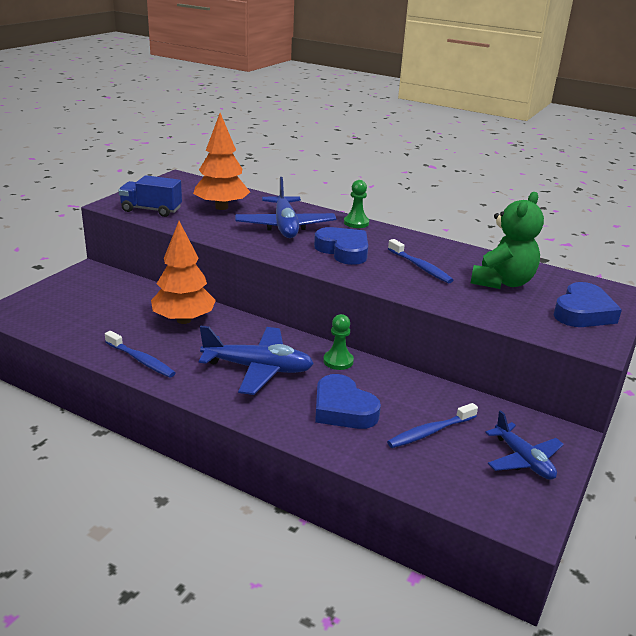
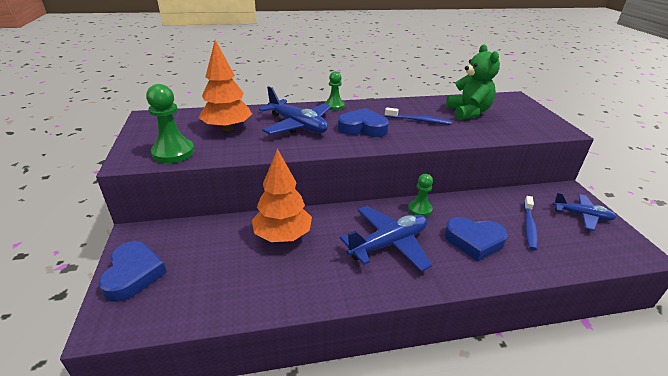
camera: 40 degrees left, 5 degrees up
blue toothbrush [105,331,175,378] -> none
blue truck [118,175,182,217] -> green pawn [146,84,194,163]
blue heart [554,282,622,327] -> blue heart moved to [98,241,167,302]

